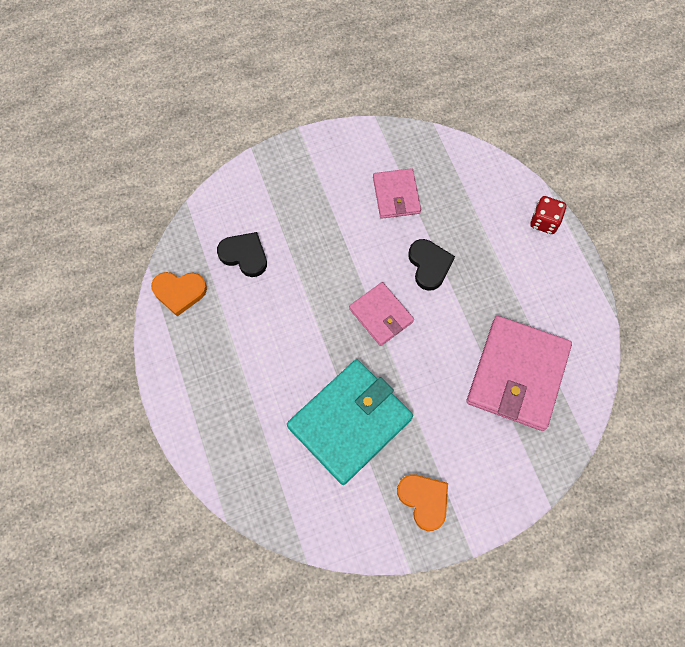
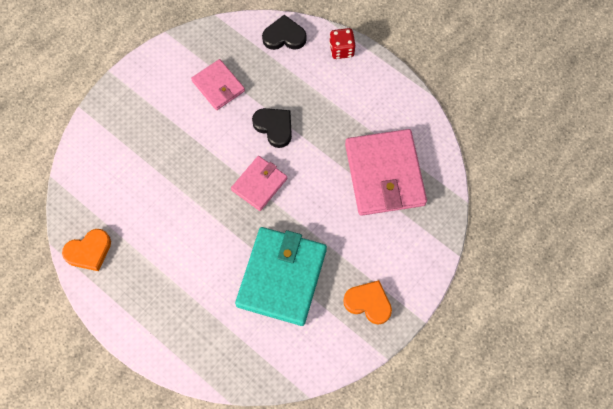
camera: 30 degrees left, 0 degrees up
black heart [217,232,267,277] -> black heart moved to [262,15,307,50]
pink wallet [349,282,414,346] -> pink wallet turned 75 degrees counterclockwise [231,156,287,211]

